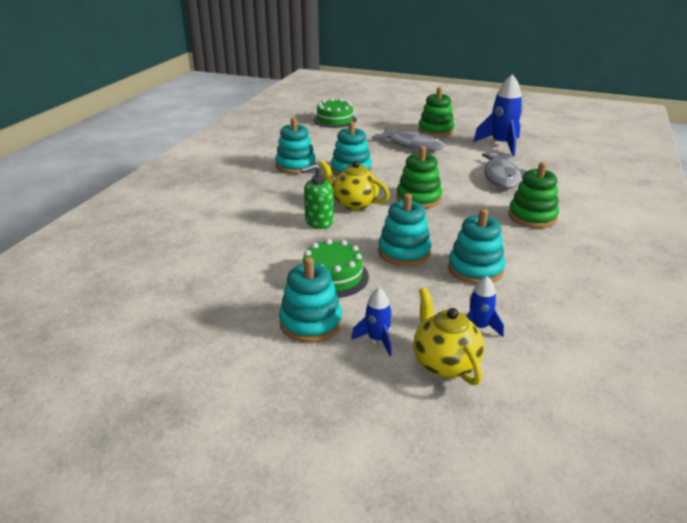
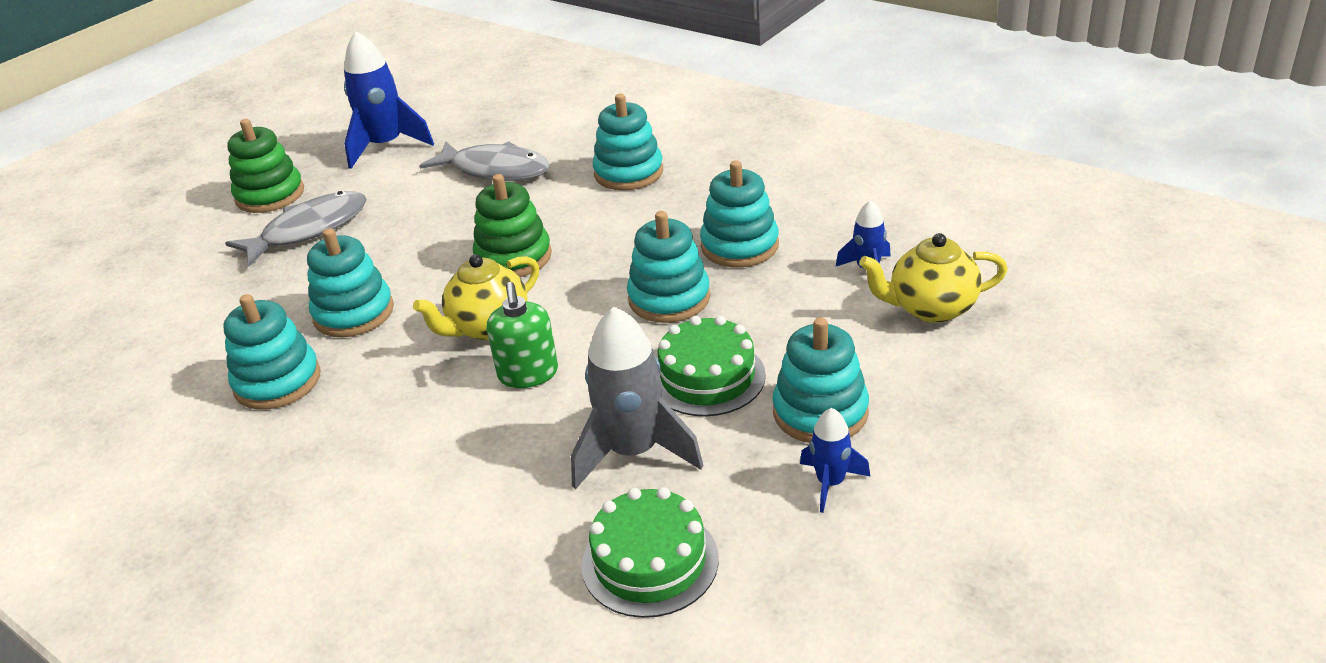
camera: 70 degrees left, 5 degrees up
green cake [313,98,357,128] -> green cake moved to [582,487,719,618]
blue rocket [351,287,392,356] -> blue rocket moved to [800,408,871,513]
green stacking toy [508,162,559,228] -> turquoise stacking toy [593,94,663,190]
none -> grey rocket [571,307,704,490]

